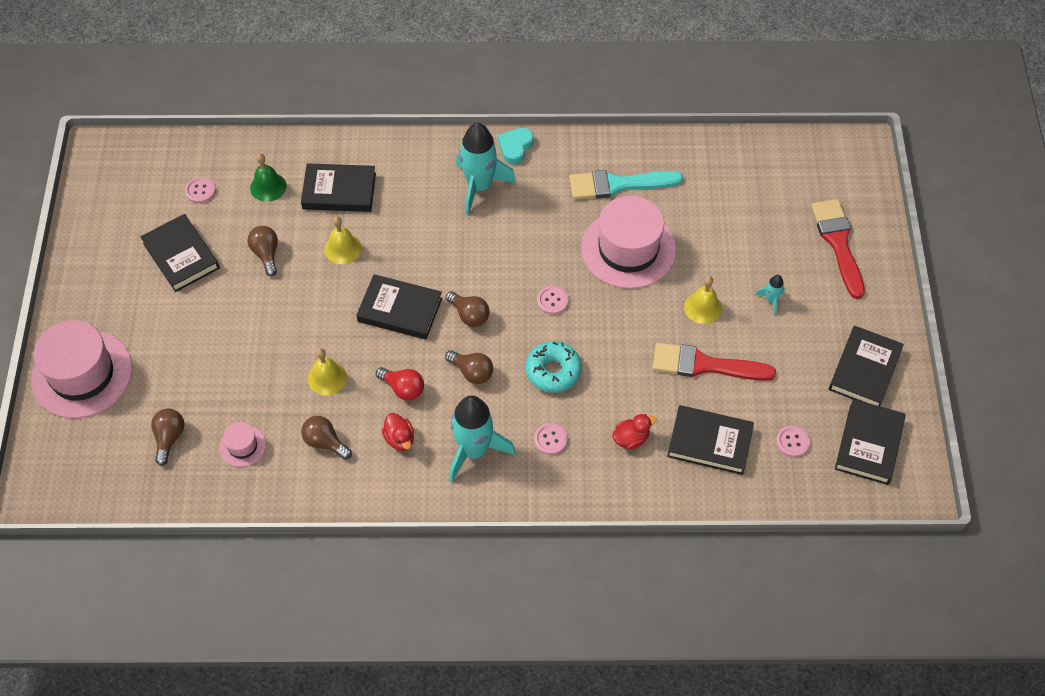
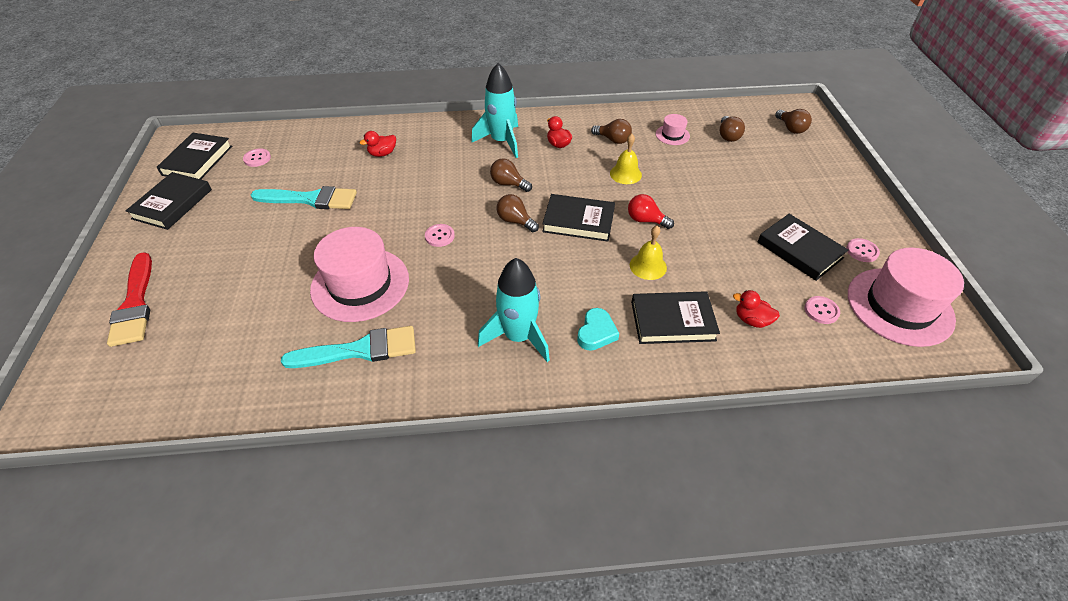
camera: 175 degrees right, 10 degrees down
pink hat [31,320,132,418] -> pink hat moved to [848,247,964,347]
brown light bulb [248,226,278,276] -> brown light bulb moved to [775,109,812,134]
green bell [250,153,286,202] -> red duck [733,290,780,328]
red light bulb [376,367,424,401] -> red light bulb moved to [628,194,674,229]
turquoise heart [498,128,534,164] -> turquoise heart moved to [577,308,619,351]
turquoise donut [526,341,582,393] -> none
pink button [534,423,567,455] -> pink button moved to [846,238,880,262]
red brush [653,343,776,381] -> turquoise brush [251,186,357,209]
black book [667,405,754,475] -> none
yellow bell [684,276,722,324] -> none
turquoise rocket [755,275,785,315] -> none

